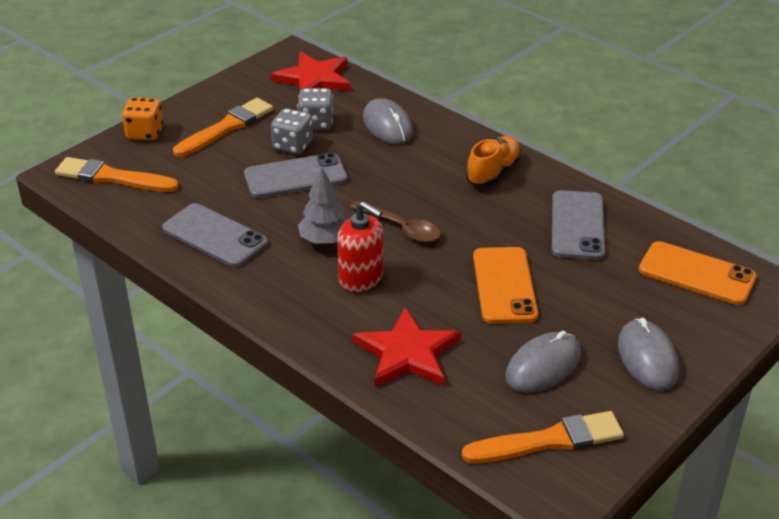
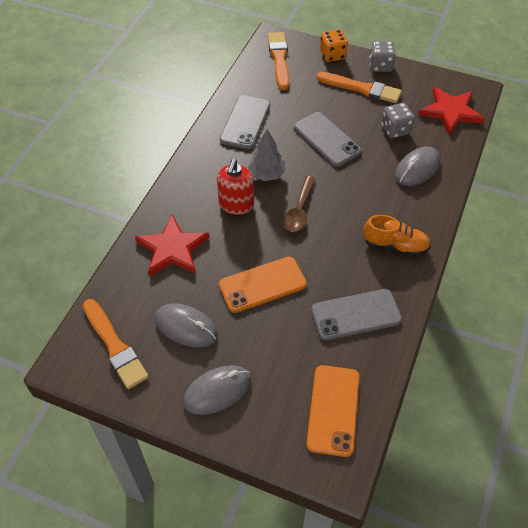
camera: 70 degrees right, 15 degrees up
grey dice [271,108,313,154] -> grey dice moved to [369,41,396,72]

